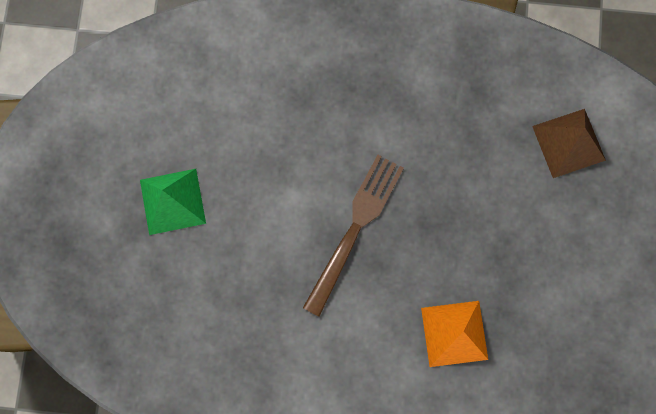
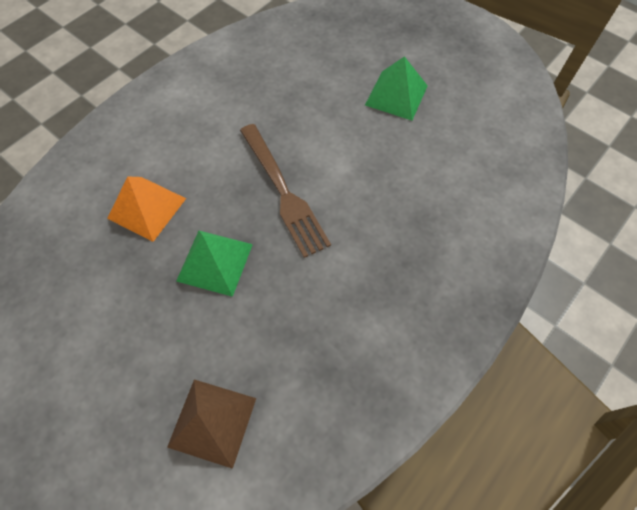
camera: 125 degrees right, 15 degrees down
none -> green pyramid [176,231,253,297]

